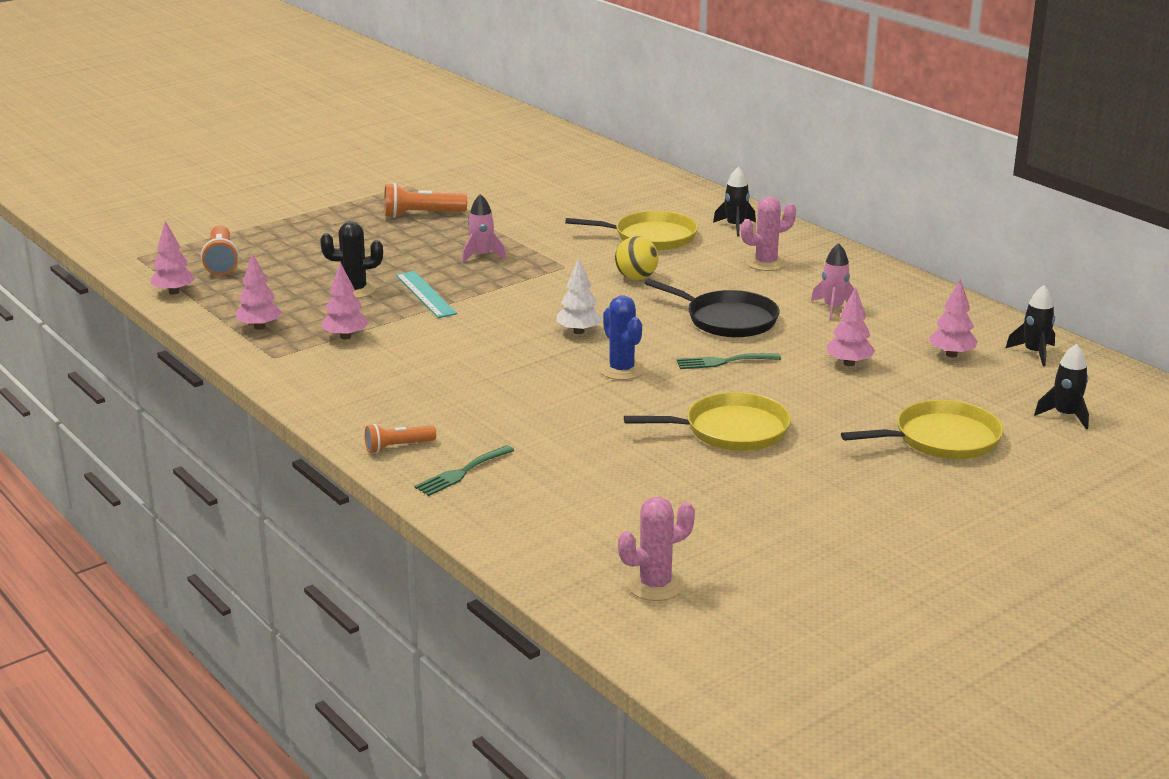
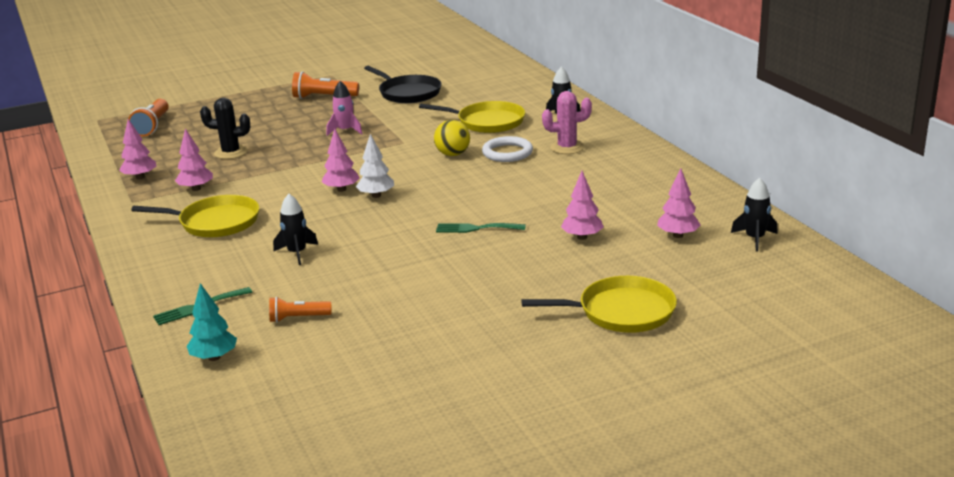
camera: 15 degrees right, 0 degrees up
pink tree [151,221,195,295] -> pink tree moved to [322,128,360,192]
orange flashlight [365,424,436,453] -> orange flashlight moved to [269,297,332,323]
turquoise ruler [396,271,457,318] -> none
blue cactus [599,295,645,380] -> none
pink cactus [618,497,695,601] -> none
yellow pan [624,392,791,451] -> yellow pan moved to [131,195,259,237]
black pan [644,279,780,337] -> black pan moved to [364,66,442,103]
pink rocket [811,243,854,320] -> none
black rocket [1034,344,1089,429] -> black rocket moved to [273,194,318,265]
none -> turquoise tree [187,283,237,361]
none -> white ring [482,136,533,162]

